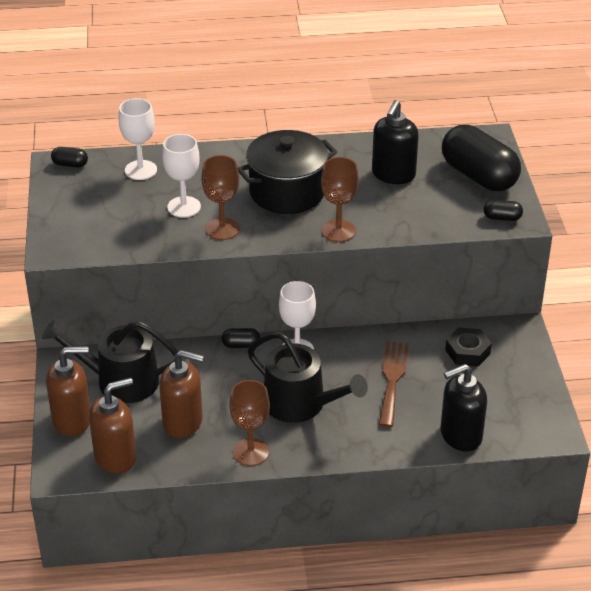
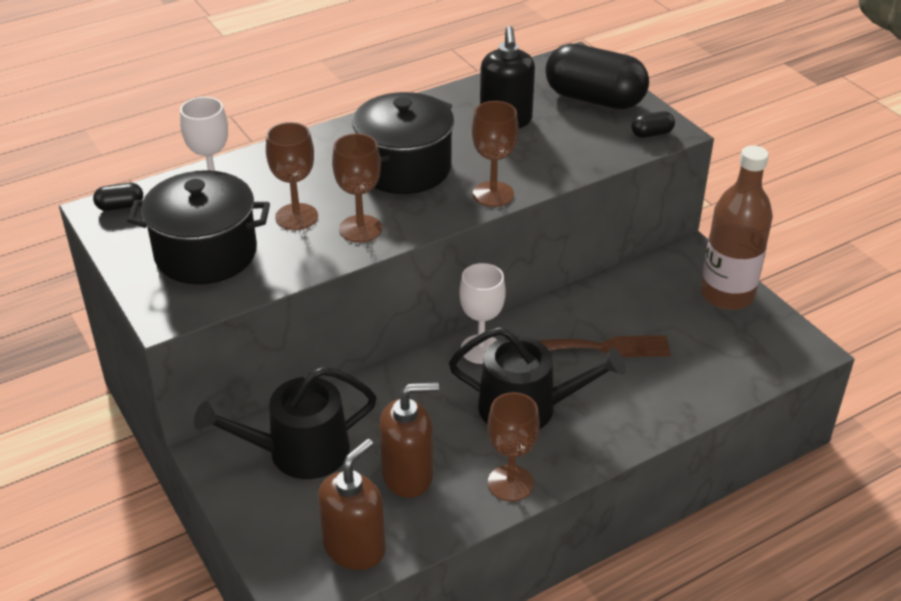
camera: 25 degrees left, 0 degrees up
brown soap dispenser [46,346,90,436] -> none
white goblet [162,134,201,218] -> brown goblet [266,122,318,230]
black capsule [221,328,260,348] -> none
brown fork [379,342,409,427] -> brown fork turned 105 degrees clockwise [537,335,671,357]
black soap dispenser [441,364,487,451] -> none
black nut [445,327,492,367] -> none
none -> black pot [127,170,270,284]
none -> brown bottle [700,146,773,310]

